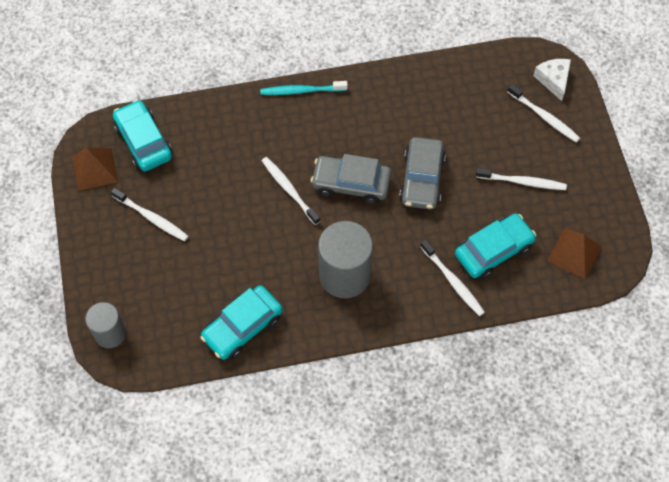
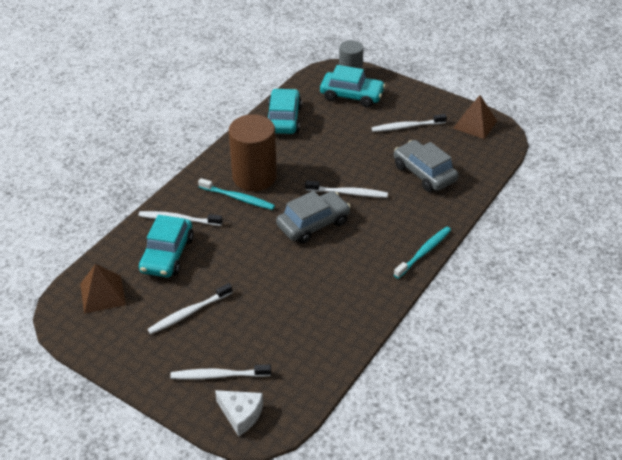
camera: 135 degrees right, 20 degrees down
turquoise car [113,100,173,171] -> turquoise car moved to [320,65,385,107]
grey cylinder [318,221,373,298] -> brown cylinder [229,115,277,191]
grey car [399,137,446,209] -> grey car moved to [394,140,459,192]
none -> turquoise toothbrush [198,178,275,210]

